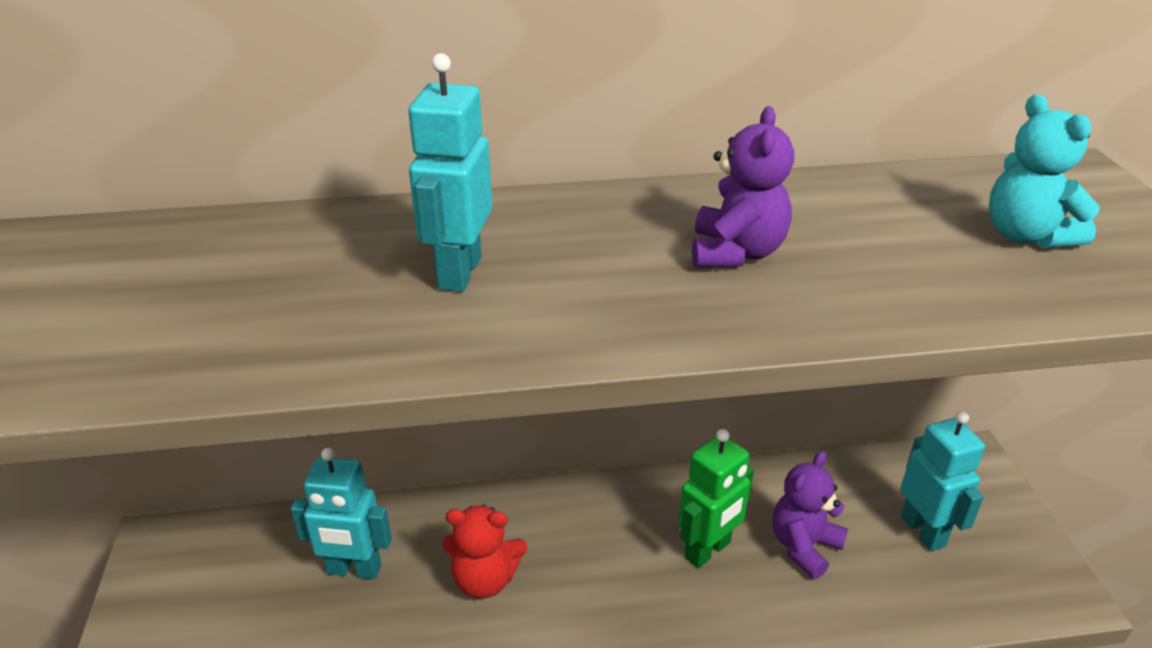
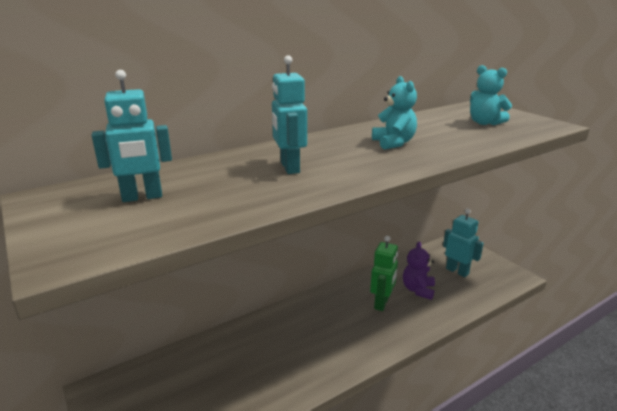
camera: 25 degrees left, 10 degrees down
turquoise robot [291,448,392,579] -> turquoise robot moved to [91,70,172,202]
red teddy bear [442,505,527,599] -> none
purple teddy bear [692,106,794,268] -> turquoise teddy bear [372,76,417,150]

